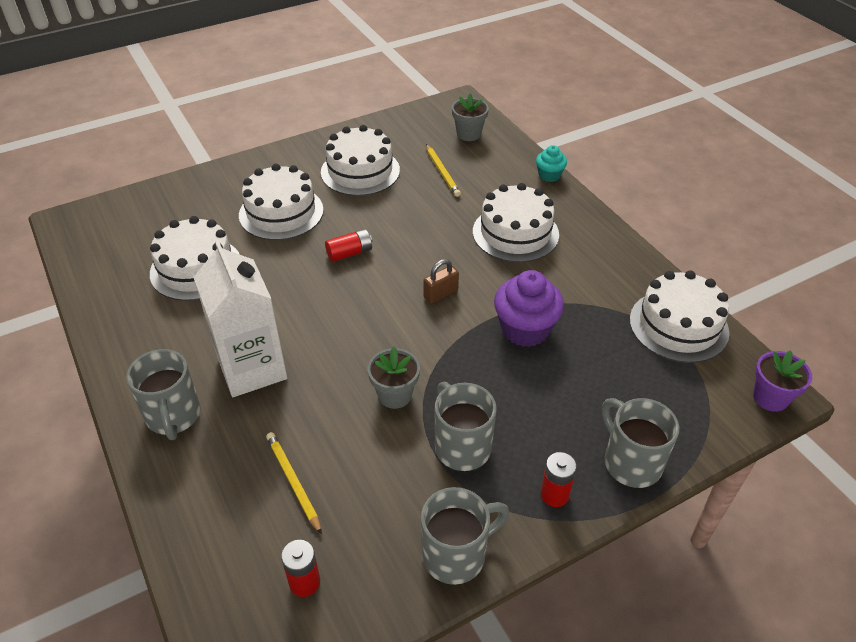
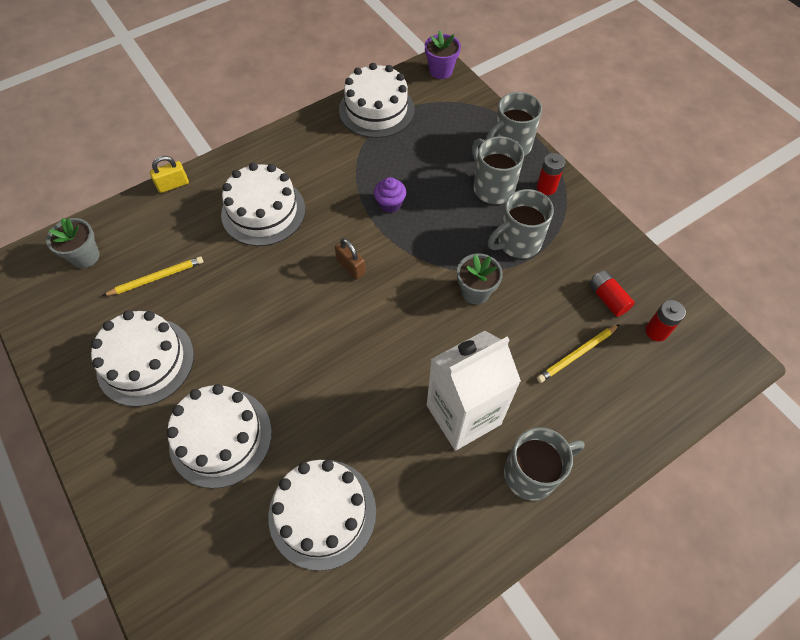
camera: 95 degrees left, 15 degrees up
red battery [325,229,372,262] -> red battery moved to [589,270,635,317]
grey mug [421,487,509,585] -> grey mug moved to [472,136,524,204]
purple cupcake [494,270,564,347] -> purple cupcake [374,177,406,213], size x0.56
turquoise cupcake [536,145,567,182] -> yellow padlock [150,156,189,193]

